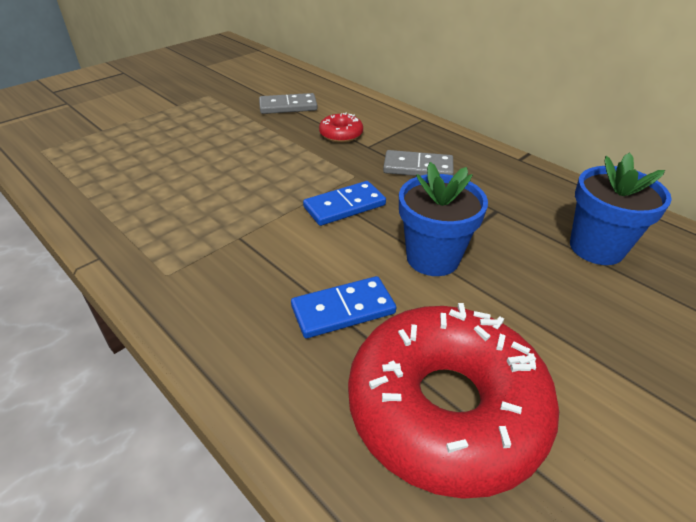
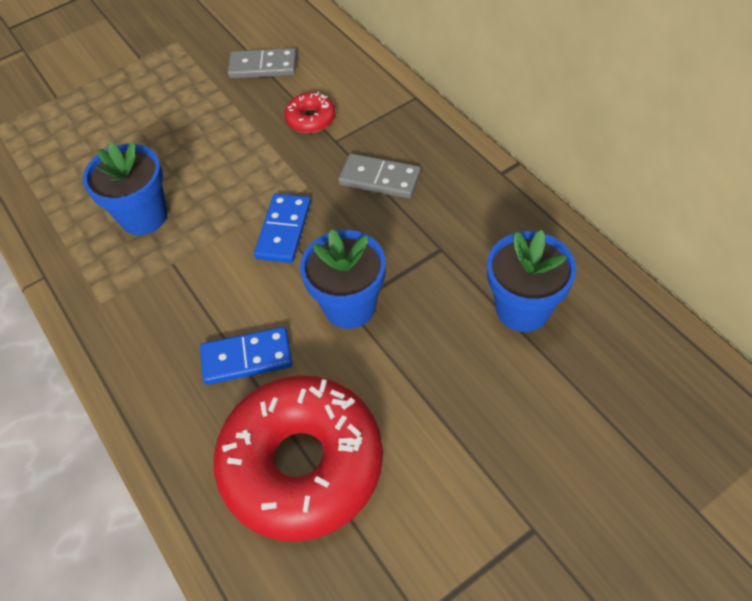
camera: 15 degrees right, 15 degrees up
blue domino [303,181,386,226] -> blue domino turned 60 degrees counterclockwise [254,194,311,263]
none -> blue flower pot [83,141,168,235]

